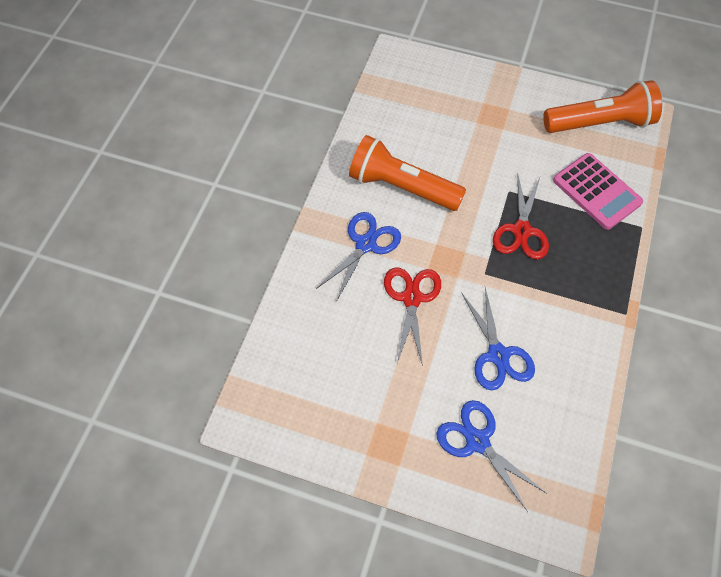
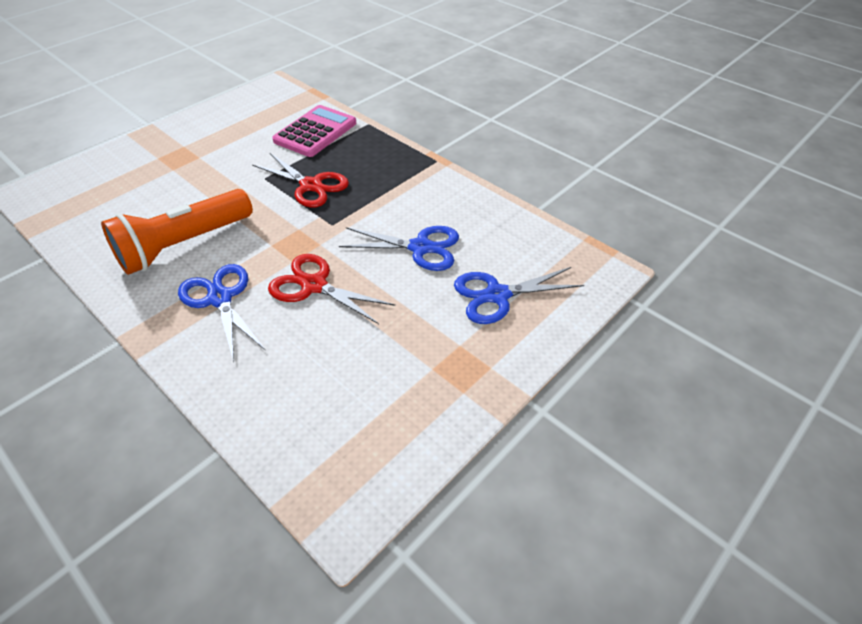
camera: 65 degrees left, 15 degrees down
orange flashlight [543,80,662,133] -> none
pink calculator [553,153,643,230] -> pink calculator turned 45 degrees counterclockwise [272,105,356,157]

